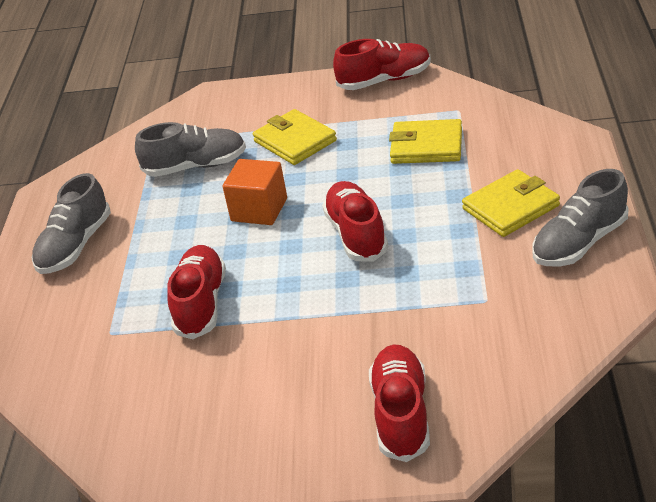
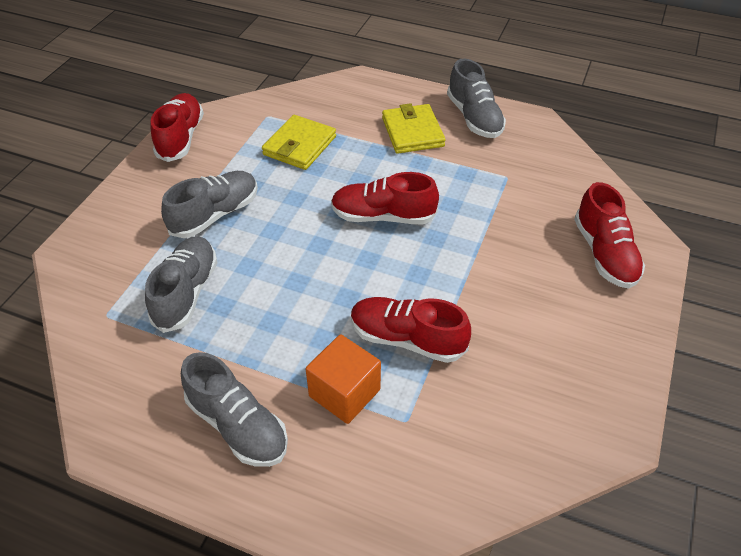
camera: 75 degrees left, 10 degrees up
orange cube [223,159,287,225] -> orange cube moved to [306,334,381,424]
yellow wallet [253,109,337,165] -> grey shoe [161,171,258,238]
red shoe [369,345,430,462] -> red shoe turned 120 degrees counterclockwise [574,182,645,289]

